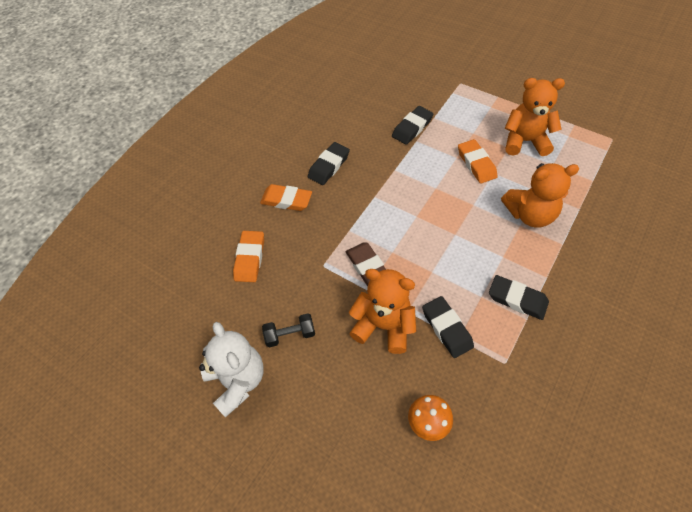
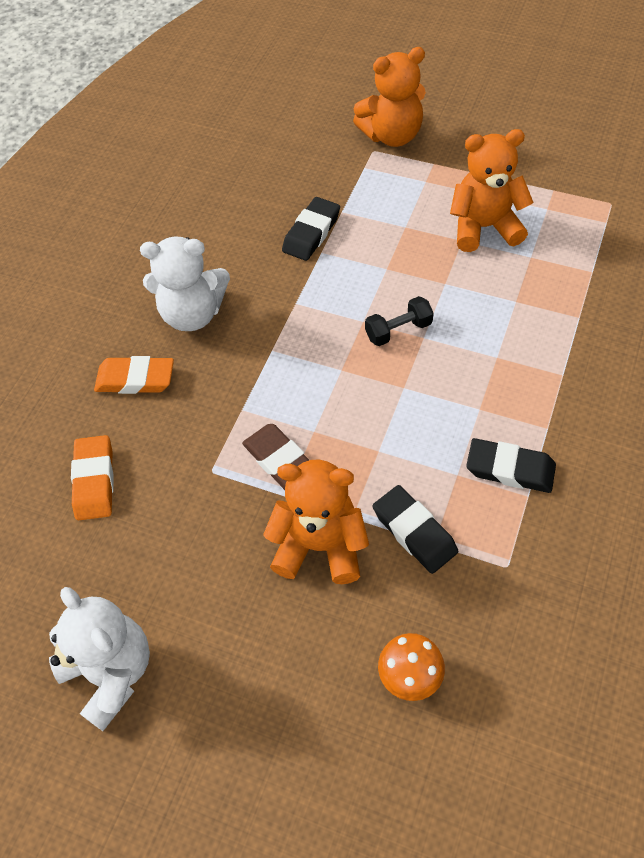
camera: 10 degrees left, 0 degrees up
black dumbbell [262,313,315,347] -> black dumbbell moved to [365,296,434,346]
black eraser [308,142,350,185] -> white teddy bear [140,237,230,331]
orange eraser [458,139,498,184] -> none
orange teddy bear [501,163,579,228] -> orange teddy bear moved to [353,47,426,147]

